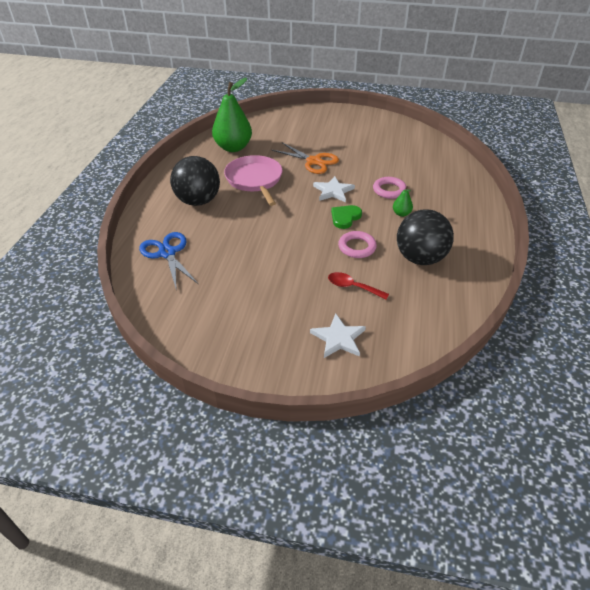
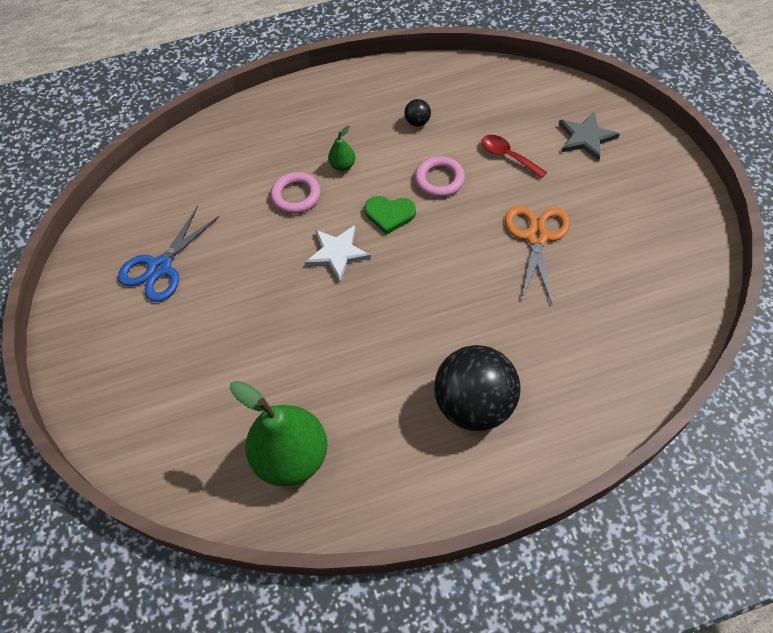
camera: 115 degrees left, 15 degrees up
blue scissors [139,232,198,291] -> blue scissors moved to [118,206,219,302]
pink pan [224,155,282,206] -> none
orange scissors [272,142,339,174] -> orange scissors moved to [505,206,570,303]
white star [310,313,366,358] -> grey star [559,111,620,161]
red spoon [328,272,389,300] -> red spoon turned 135 degrees clockwise [481,135,547,179]
black ball [397,209,454,265] -> black ball [404,99,431,126], size x0.40

